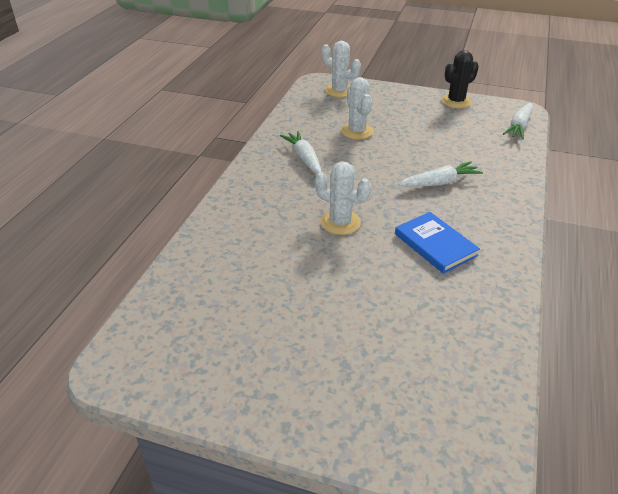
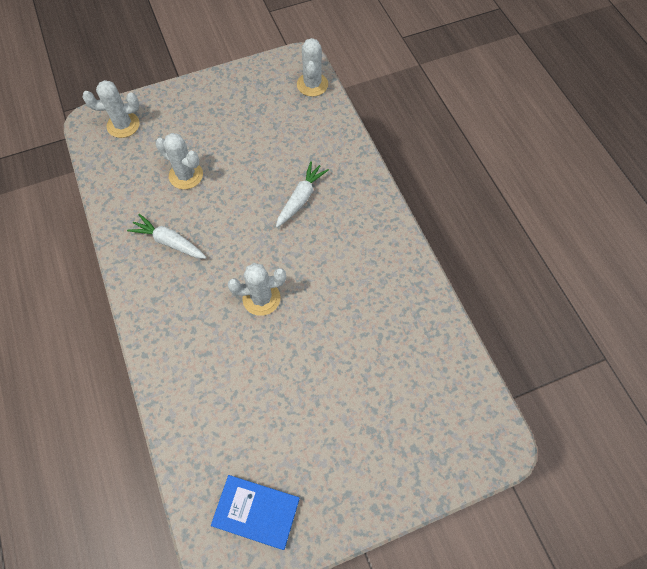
camera: 40 degrees left, 25 degrees up
blue book [395,212,480,274] -> blue book moved to [211,475,300,550]
black cactus [441,50,479,108] -> none
white carrot [503,103,533,139] -> white cactus [297,38,328,97]

